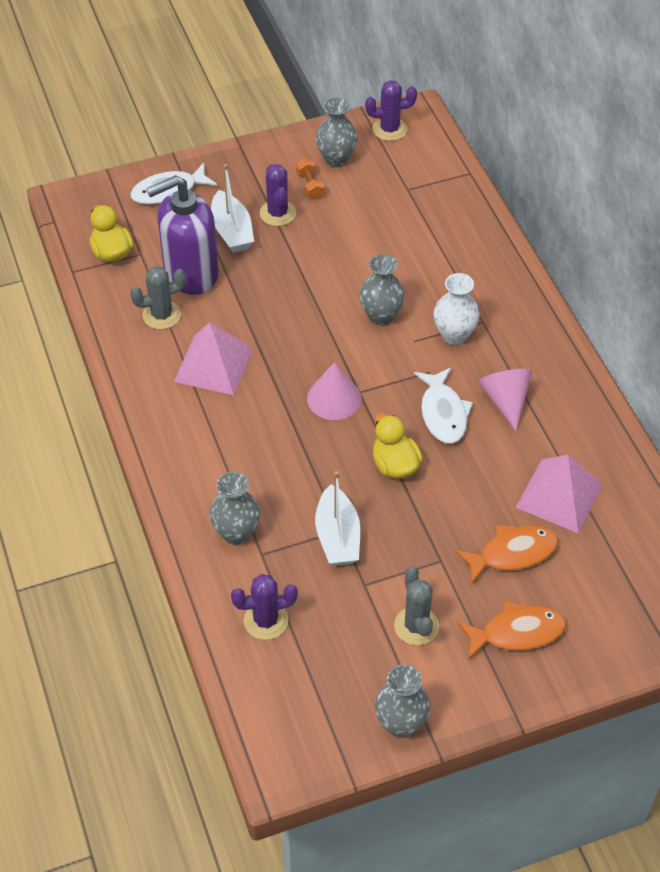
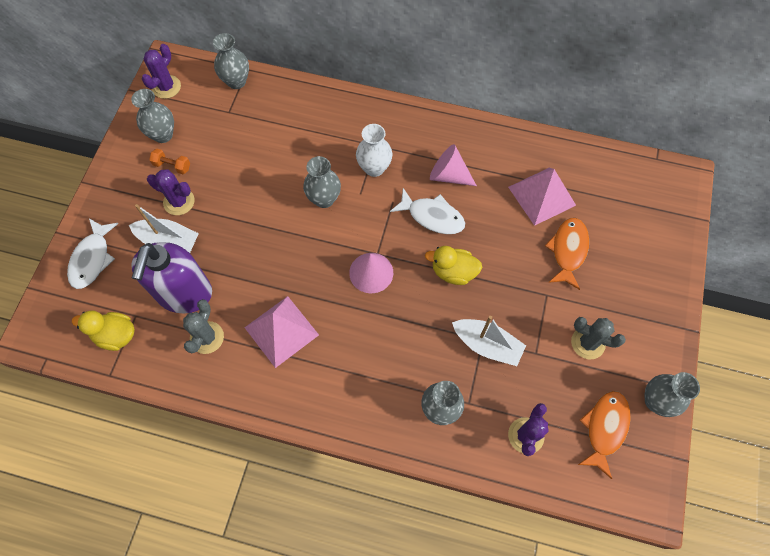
camera: 55 degrees left, 15 degrees up
orange fish [457,601,566,659] -> orange fish moved to [578,391,630,479]
none -> grey vase [213,33,249,89]

